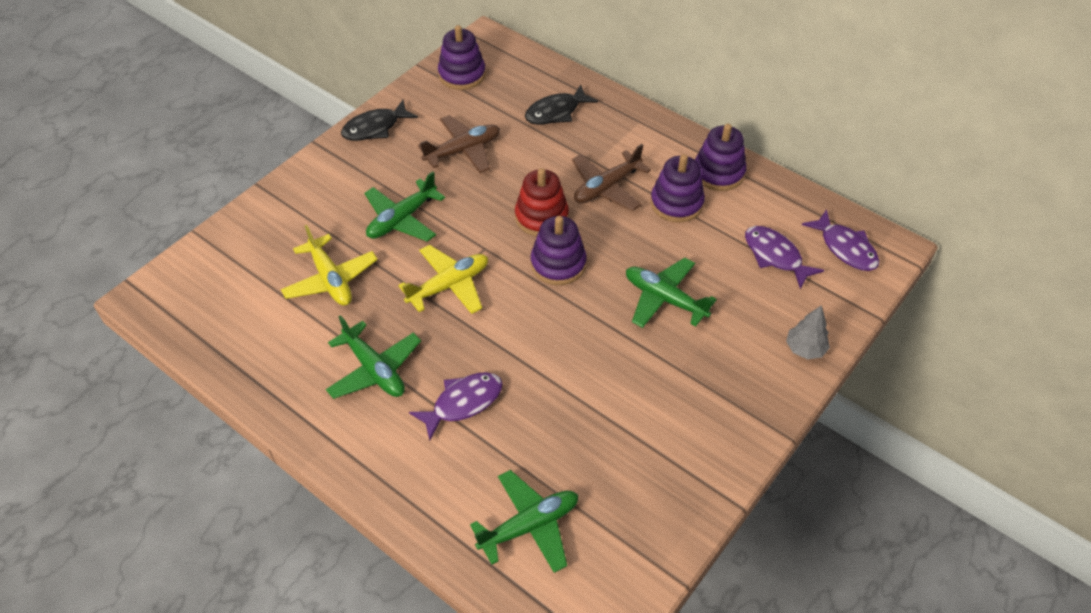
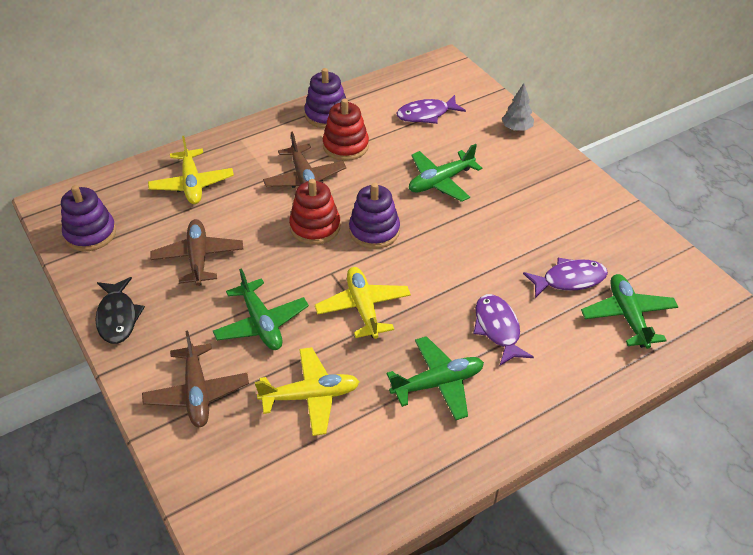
camera: 70 degrees left, 5 degrees down
black fish [525,84,598,125] -> yellow plane [148,136,234,204]
purple stacking toy [651,154,705,223] -> red stacking toy [323,99,369,161]
purple fish [802,210,879,271] -> purple fish moved to [523,258,608,298]
none -> brown plane [142,331,249,427]

